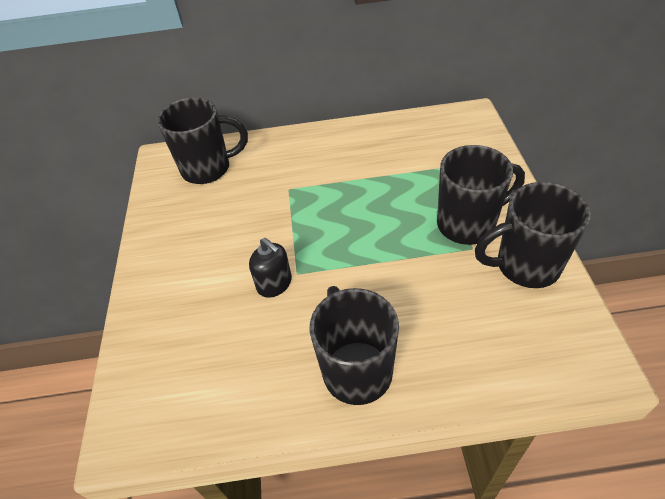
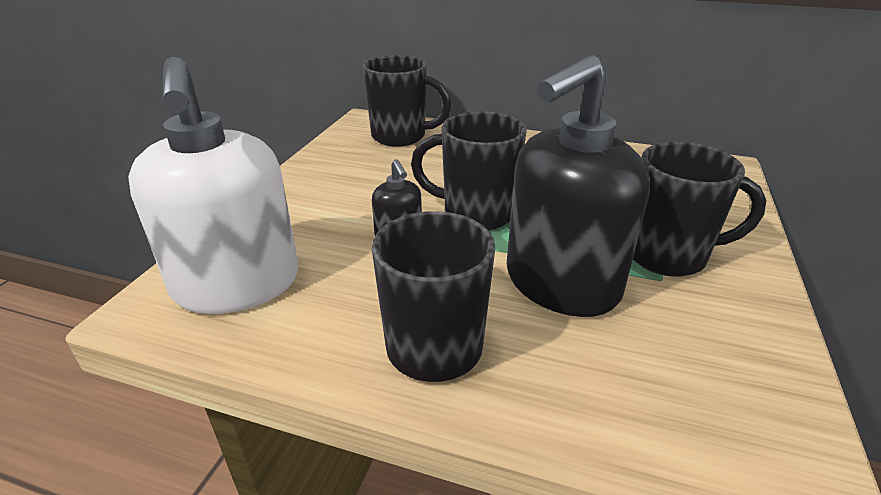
camera: 20 degrees right, 15 degrees down
black mug [475,182,591,288] -> black mug moved to [411,111,526,230]
none -> white soap dispenser [128,57,298,314]
none -> black soap dispenser [506,55,650,317]

